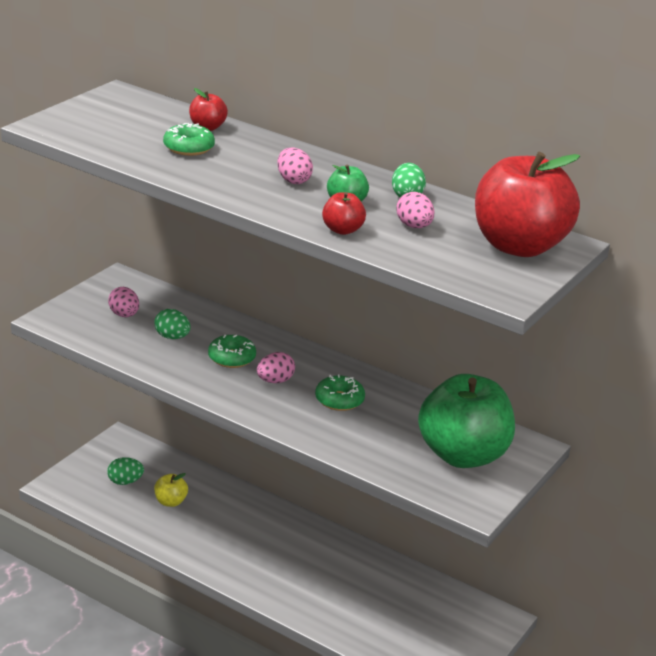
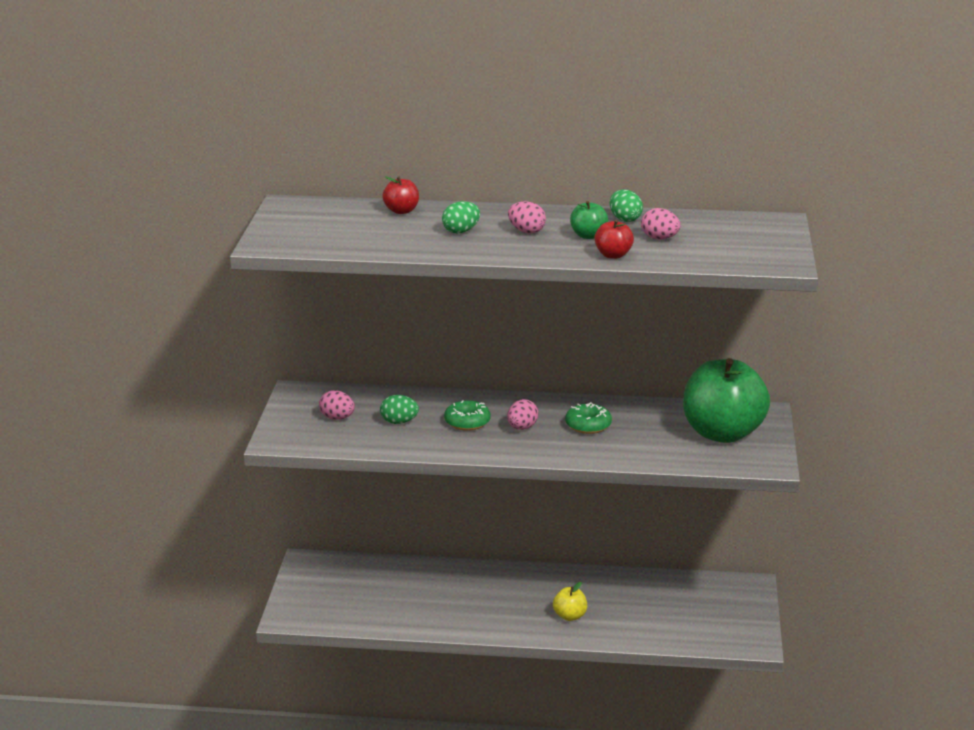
camera: 25 degrees left, 5 degrees down
green egg [107,457,144,485] -> green egg moved to [442,201,480,233]
yellow apple [154,473,188,507] -> yellow apple moved to [553,582,587,621]
green donut [163,123,215,156] -> none
red apple [475,151,580,257] -> none

